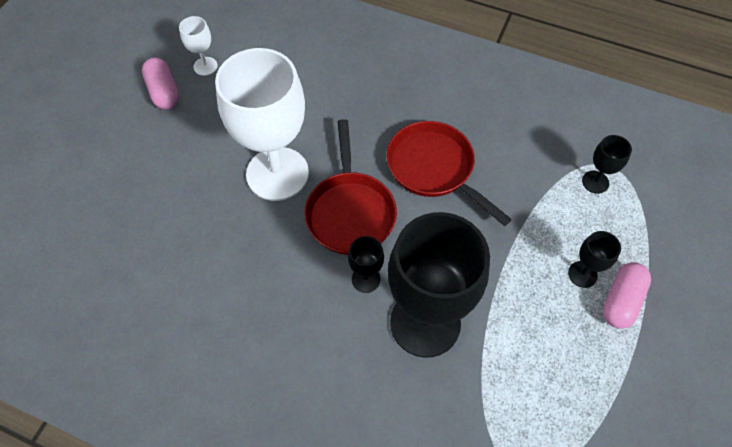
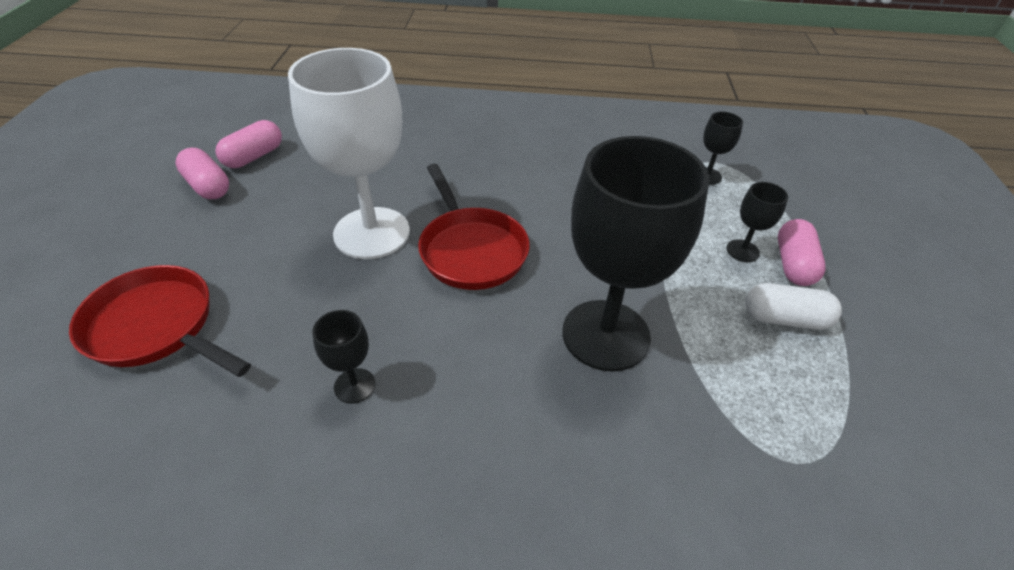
camera: 20 degrees left, 15 degrees down
white goblet [179,16,218,76] -> pink capsule [215,120,282,168]
black goblet [348,236,384,293] -> black goblet moved to [313,310,375,404]
red pan [386,121,512,226] -> red pan moved to [69,265,251,377]
none -> white capsule [745,283,842,330]

